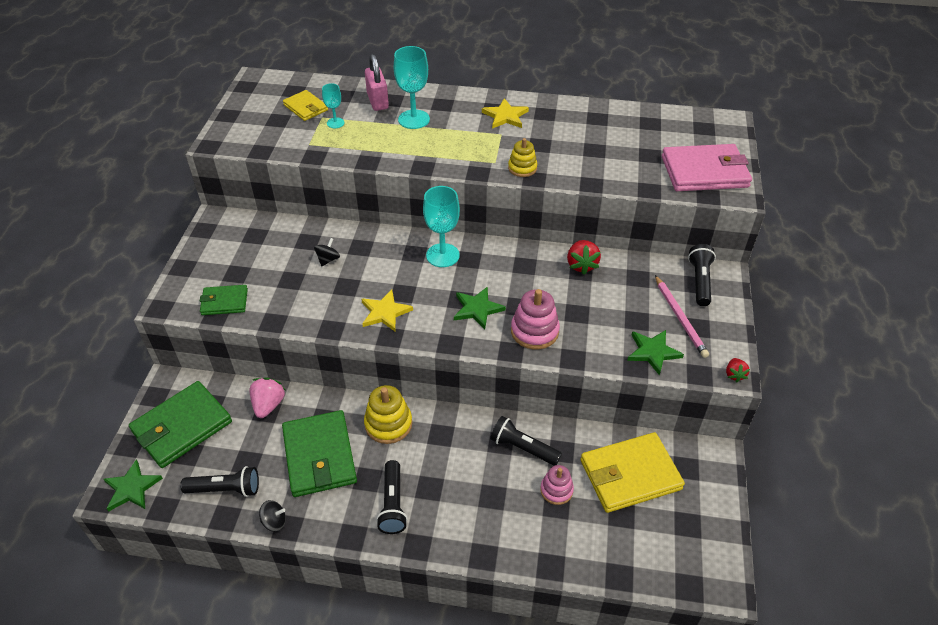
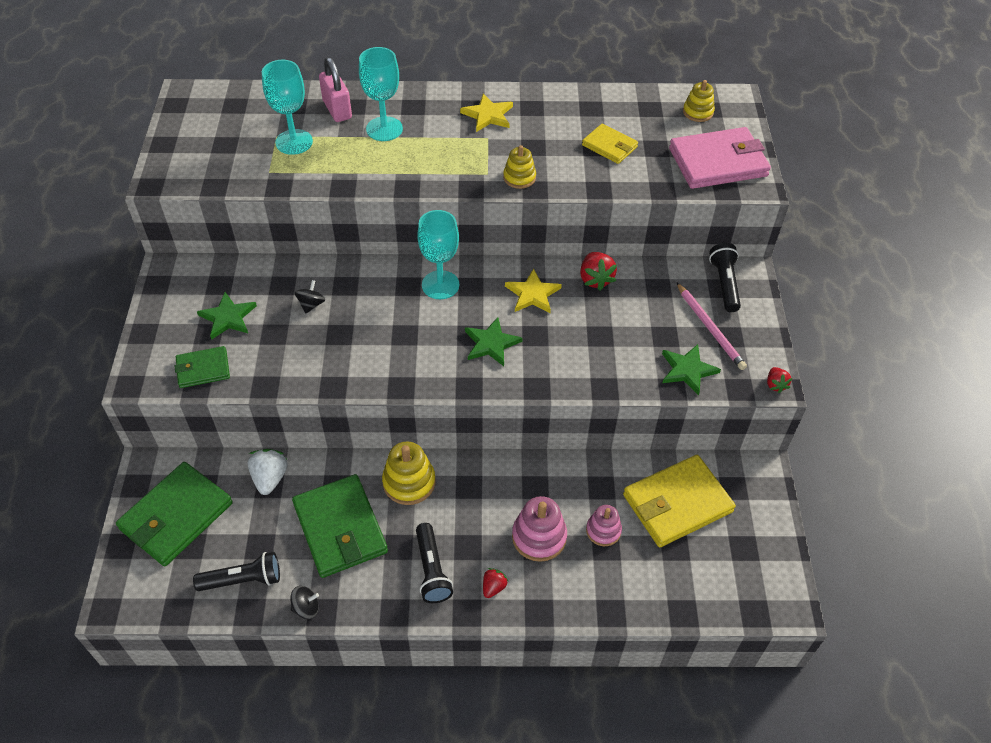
camera: 10 degrees left, 5 degrees up
green star [103,459,163,512] -> green star moved to [197,292,257,340]
pink strawberry [250,377,285,418] -> white strawberry [248,449,288,495]
yellow wallet [283,90,328,121] -> yellow wallet moved to [582,123,638,164]
turquoise goblet [322,83,344,128] -> turquoise goblet [262,60,313,155], size x1.81
yellow star [361,289,413,331] -> yellow star moved to [505,268,562,313]
black flashlight [490,416,562,466] -> none
pink stacking toy [511,289,560,350] -> pink stacking toy moved to [512,496,567,562]
none -> red strawberry [483,568,508,598]
none -> yellow stacking toy [683,80,715,122]

